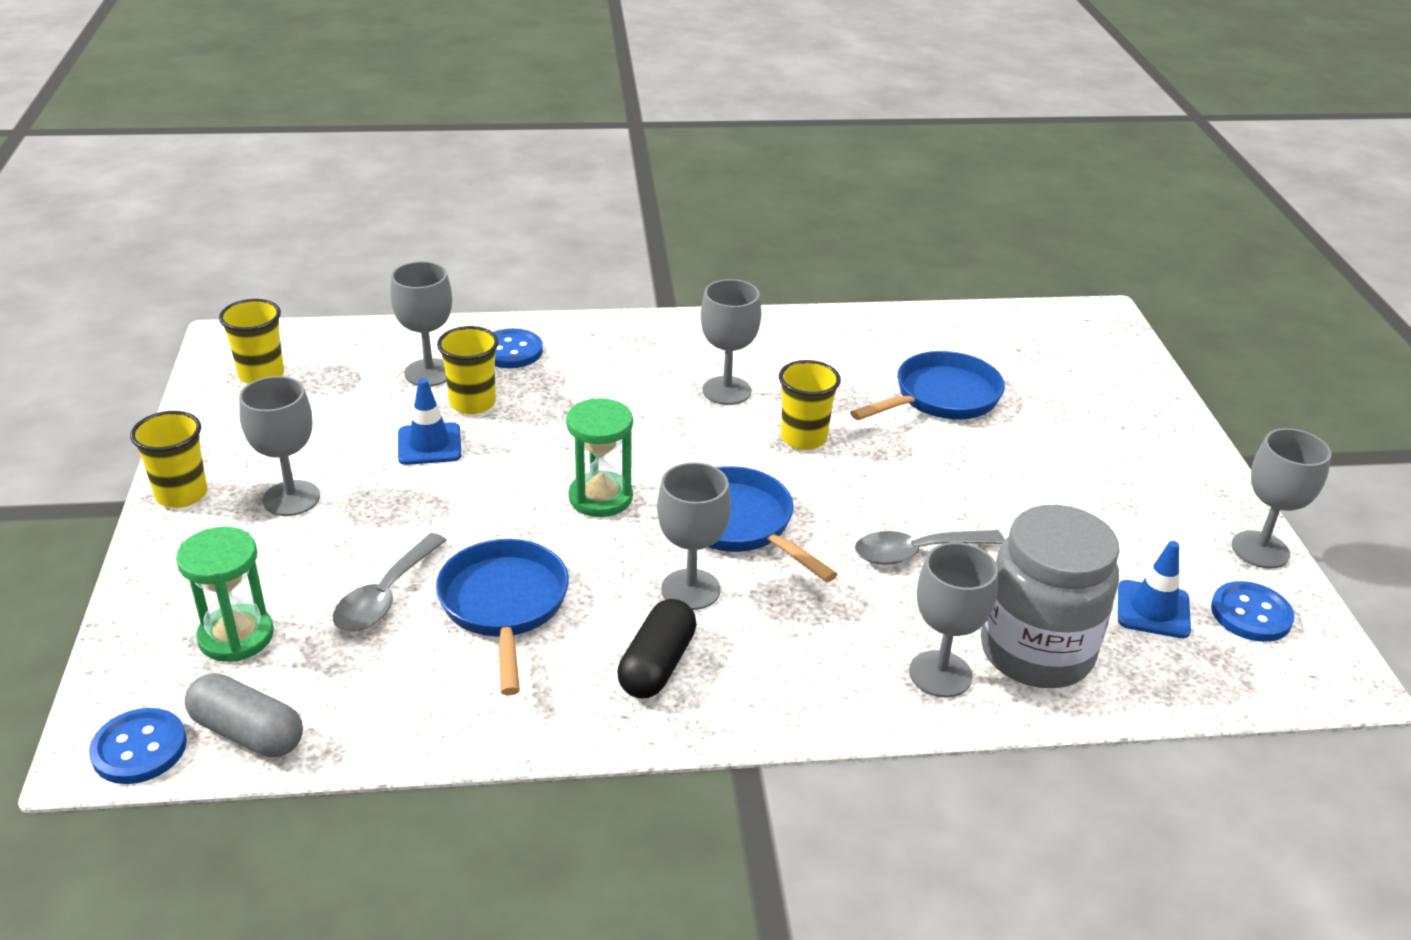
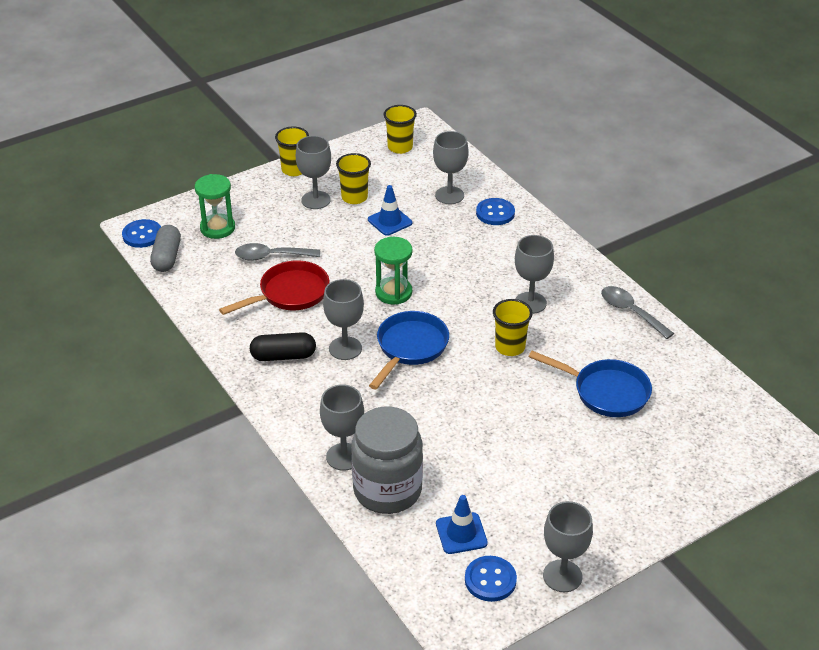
camera: 65 degrees right, 5 degrees up
blue pan [436,539,569,695] -> red pan [219,260,330,315]
yellow cup [437,326,499,414] -> yellow cup moved to [336,153,371,204]
grey spoon [855,530,1004,565] -> grey spoon moved to [601,286,674,339]

